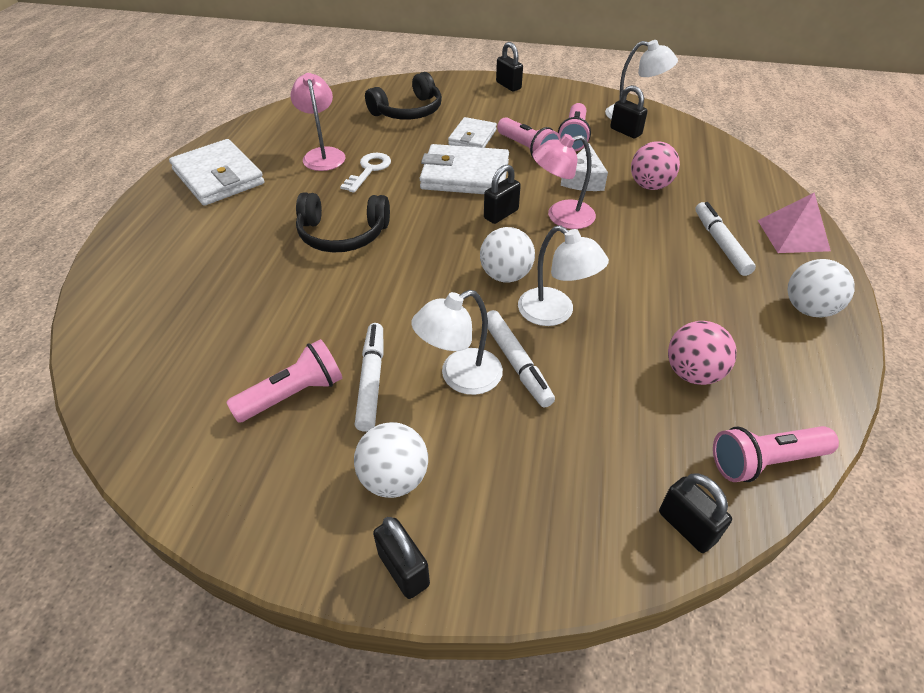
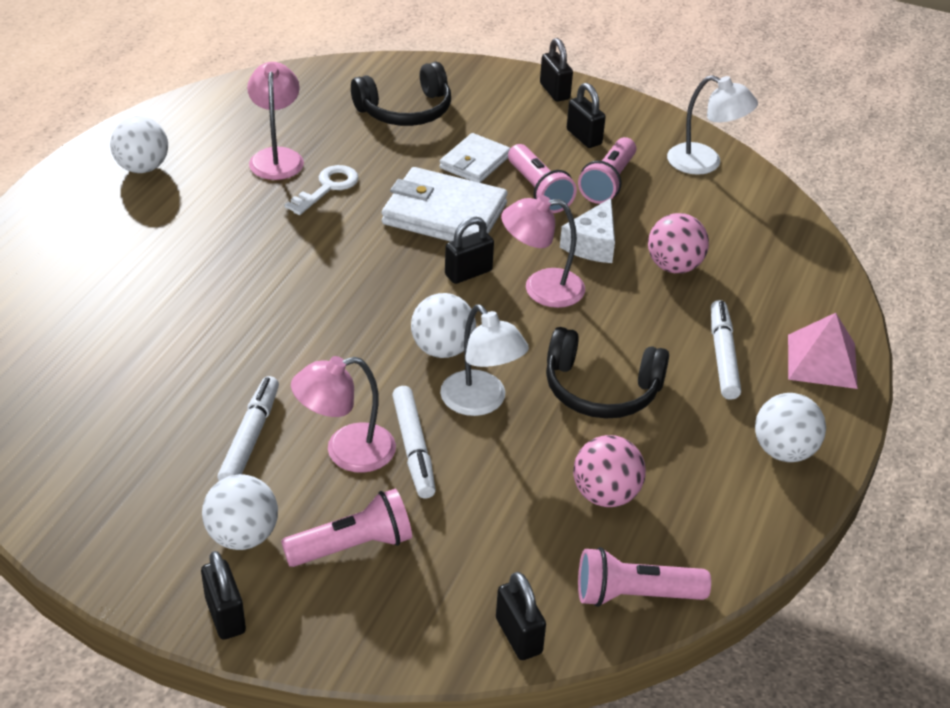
camera: 10 degrees right, 5 degrees down
white wallet [169,139,264,206] -> white ball [110,116,168,173]
pink flashlight [226,339,342,423] -> pink flashlight moved to [281,489,412,567]
black headphones [296,192,390,252] -> black headphones moved to [546,327,669,419]
white lamp [411,290,503,395] -> pink lamp [291,356,396,473]
black padlock [610,85,648,139] -> black padlock moved to [567,83,606,148]

